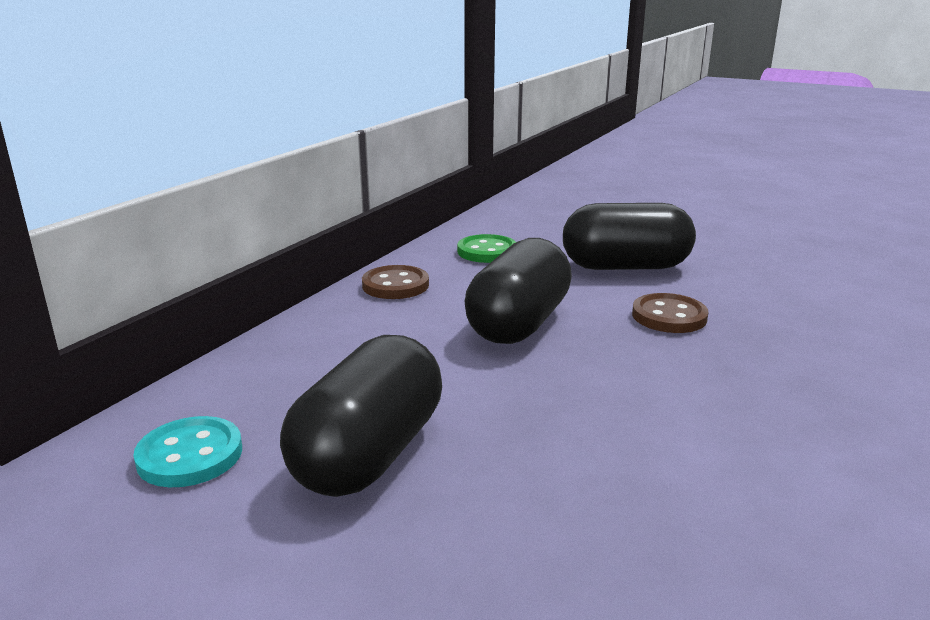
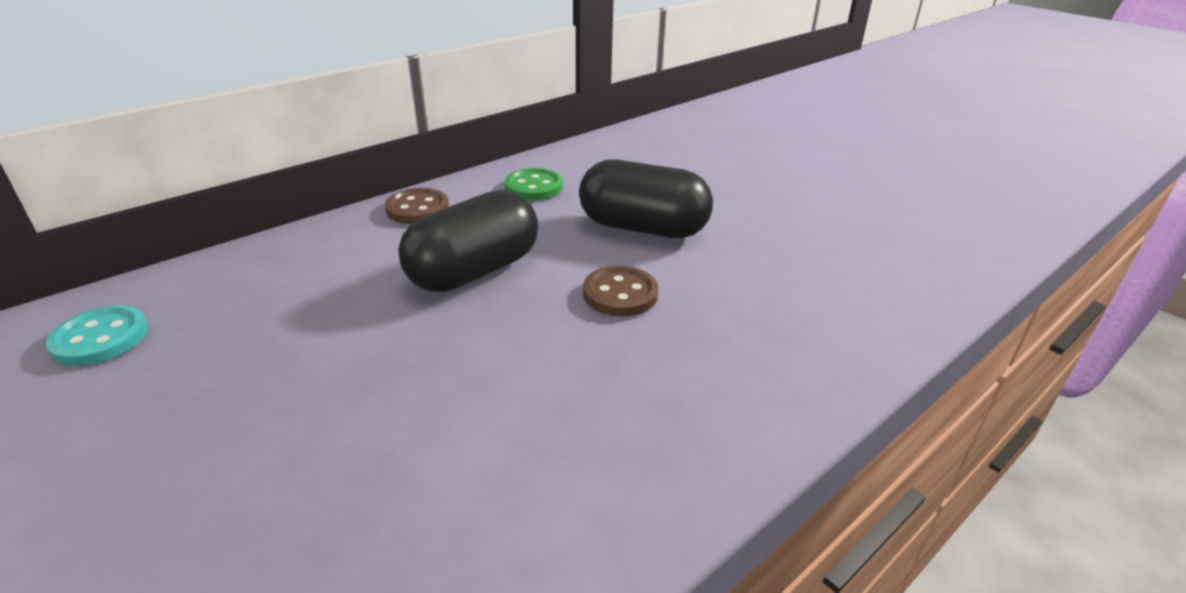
camera: 20 degrees right, 10 degrees up
black capsule [280,335,442,497] -> none

